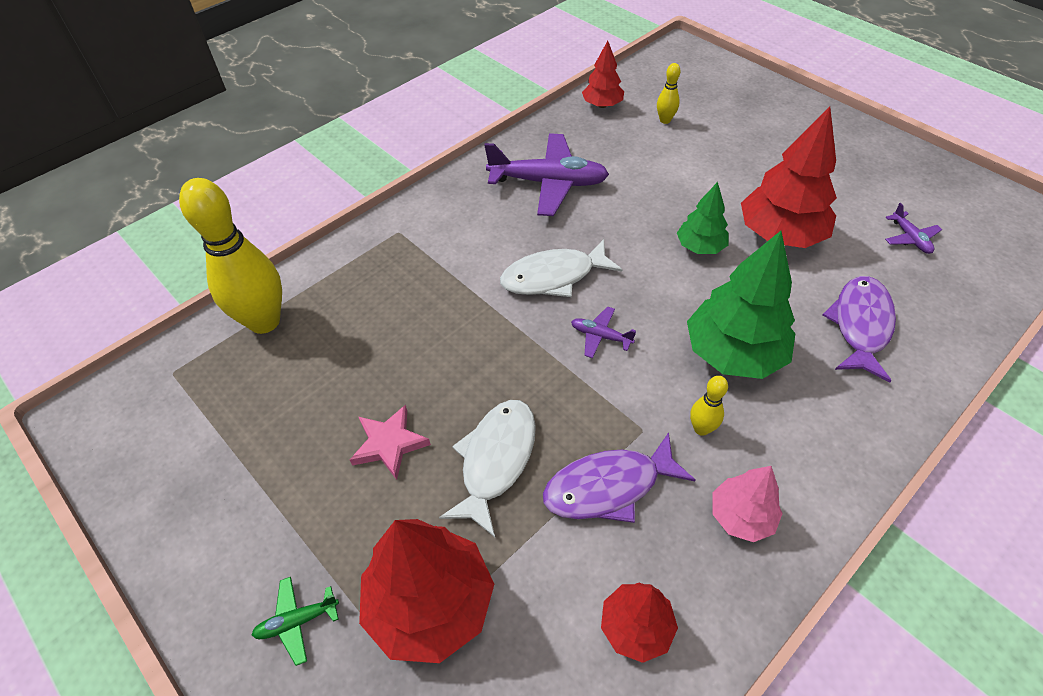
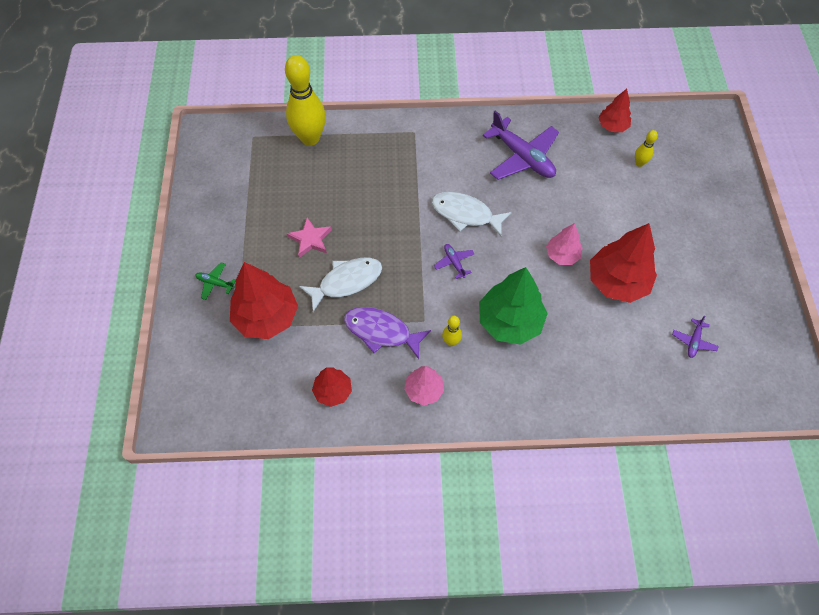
camera: 40 degrees right, 10 degrees up
green tree [677,182,729,254] -> pink tree [546,223,582,265]
purple fish [823,276,896,382] -> none

